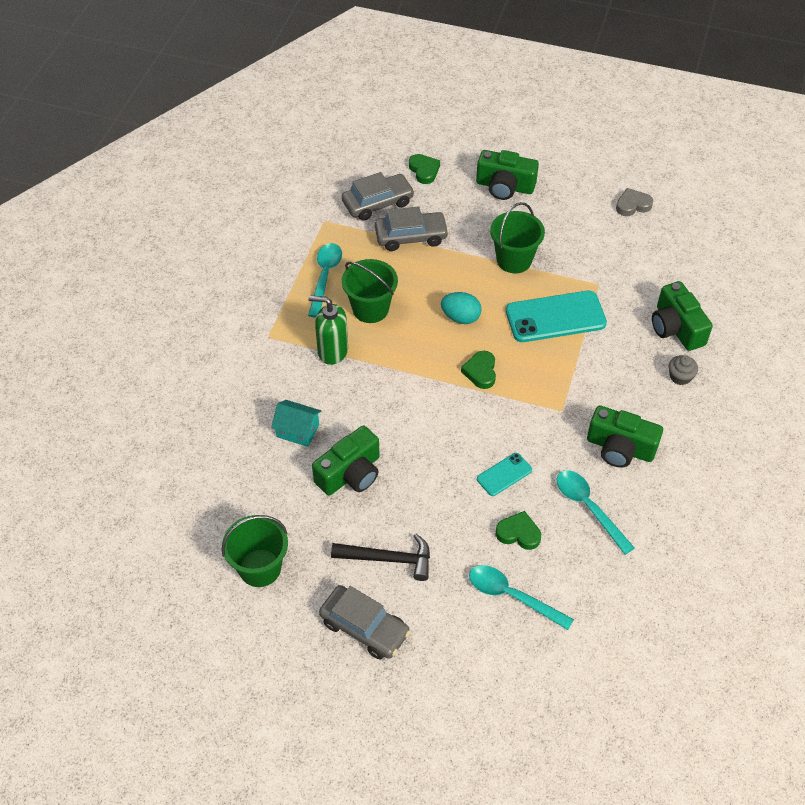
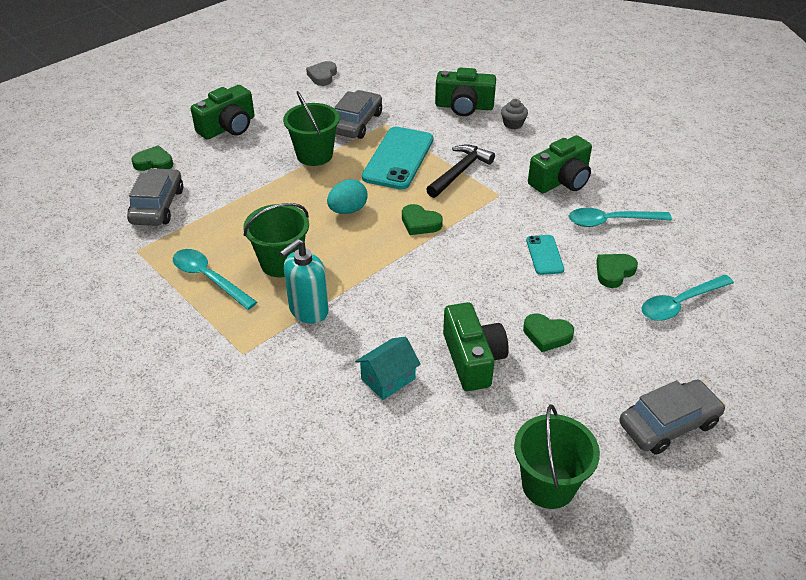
camera: 60 degrees left, 10 degrees down
green soap dispenser [308,295,348,365] -> turquoise soap dispenser [280,239,329,324]
black hammer [331,534,430,581] -> black hammer moved to [426,144,495,198]
grey car [375,206,449,251] -> grey car moved to [334,90,382,139]
none -> green heart [523,313,574,352]

